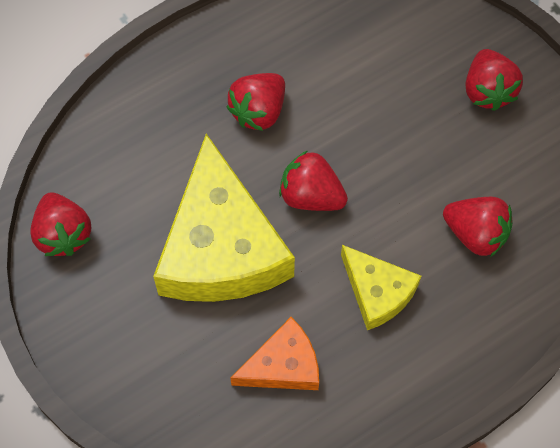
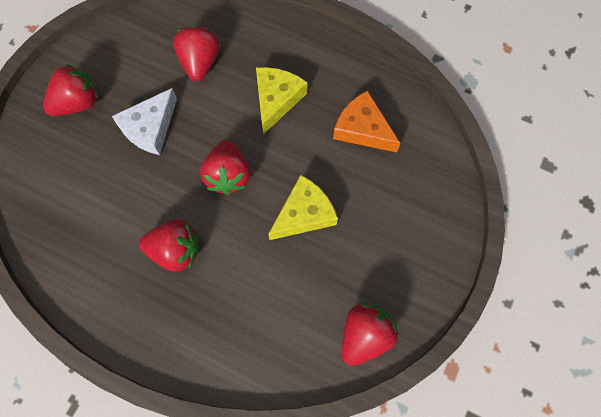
camera: 120 degrees left, 5 degrees up
yellow cheese [153,134,295,302] -> yellow cheese [268,175,338,240], size x0.52
none -> white cheese [112,88,177,155]

